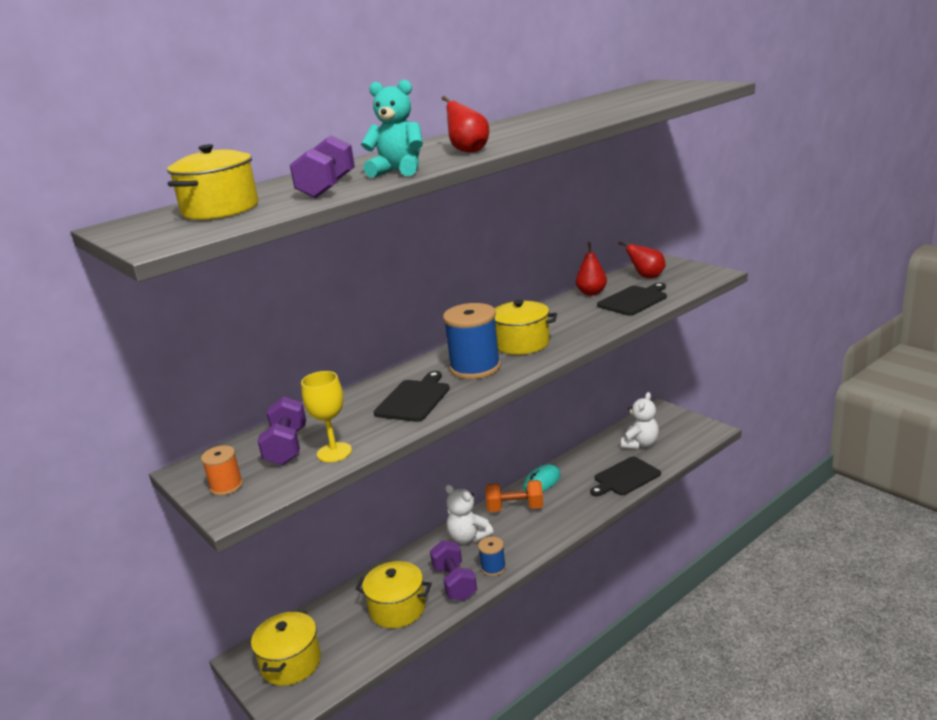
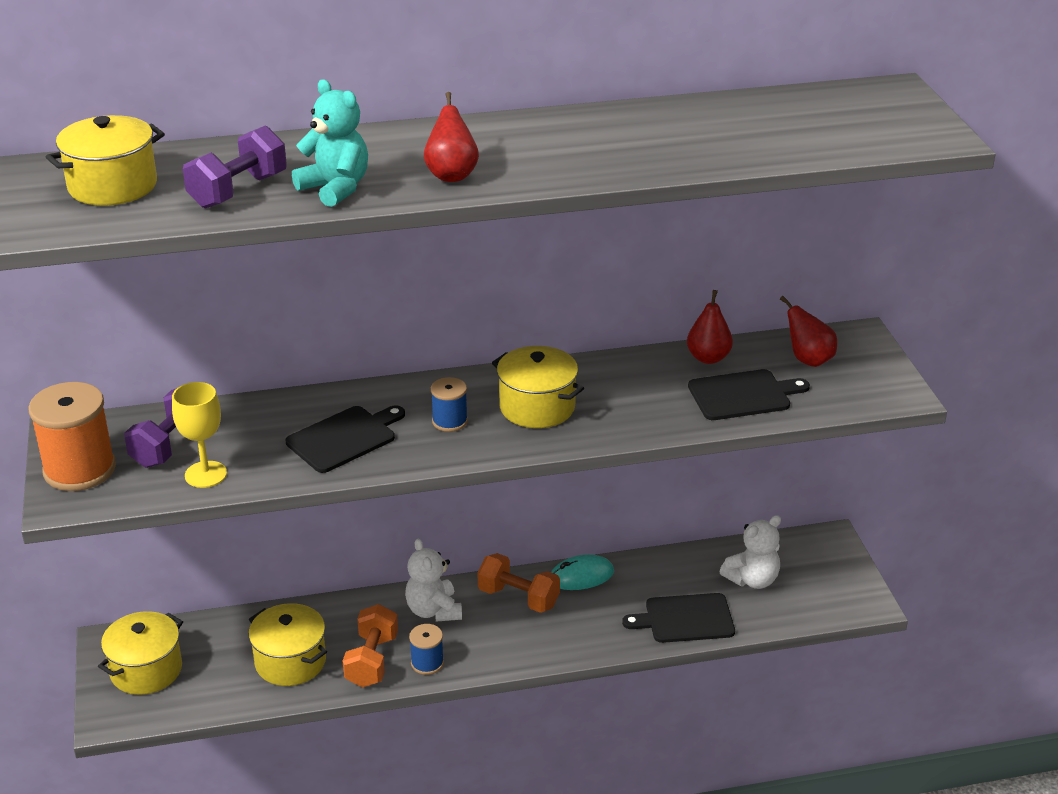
camera: 25 degrees right, 10 degrees up
orange spool [201,445,243,496] -> orange spool [28,382,116,491], size x1.91
purple dumbbell [430,540,477,601] -> orange dumbbell [343,604,398,687]
blue spool [443,303,501,379] -> blue spool [431,377,468,432], size x0.52

